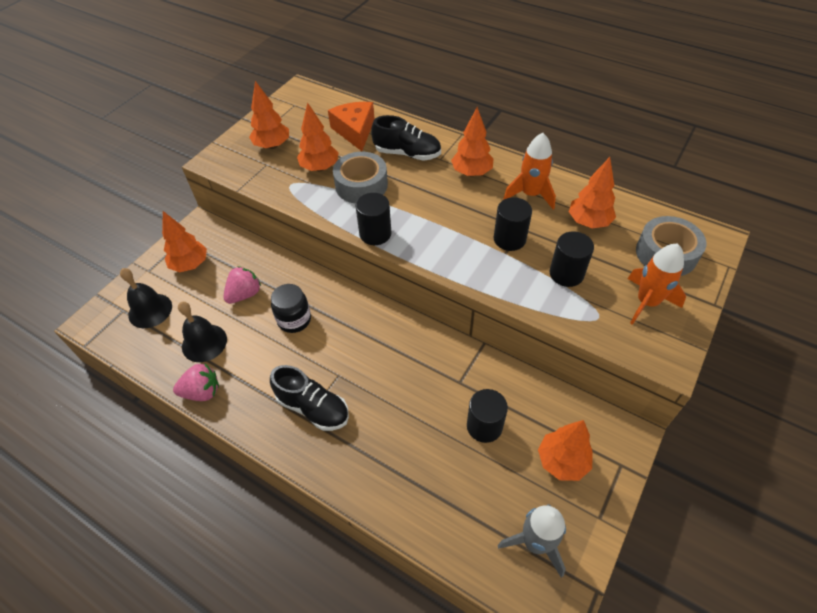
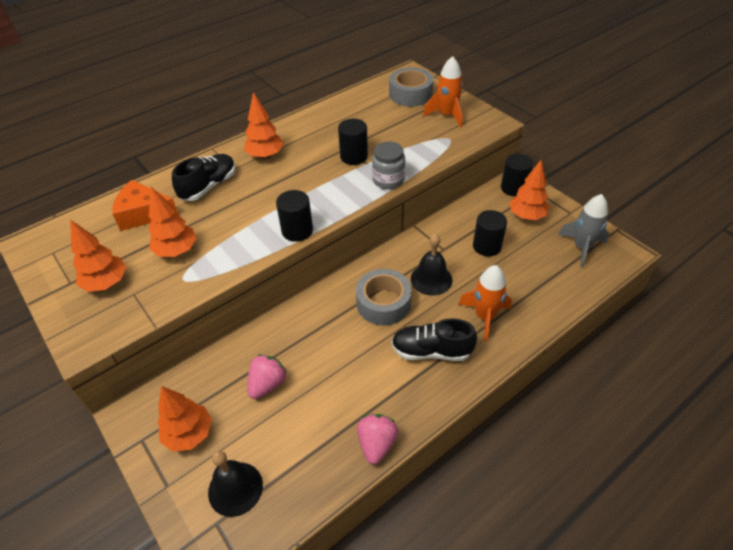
camera: 70 degrees left, 5 degrees down
black bell [178,302,227,362] -> black bell moved to [411,234,452,296]
pink strawberry [224,266,261,304] -> pink strawberry turned 60 degrees clockwise [248,354,287,399]
black shoe [270,365,349,431] -> black shoe turned 135 degrees counterclockwise [392,318,477,361]
black jar [271,284,311,333] -> none
grey tape [333,152,388,204] -> grey tape moved to [356,269,412,325]
orange rocket [503,133,556,209] -> orange rocket moved to [459,265,512,342]
black cylinder [550,231,594,287] -> black cylinder moved to [501,154,533,196]
orange tree [569,157,616,228] -> none
none -> grey jar [372,141,405,189]

